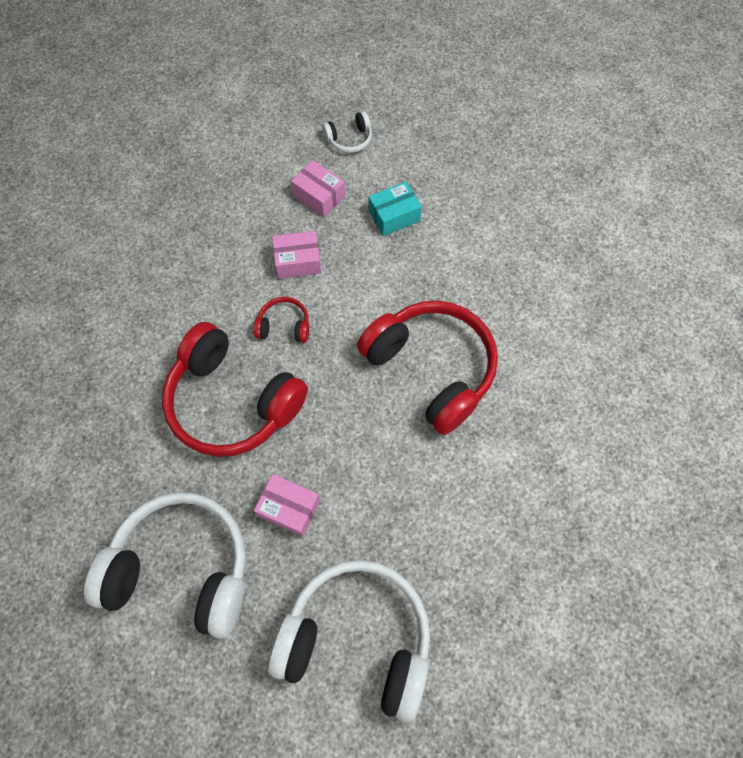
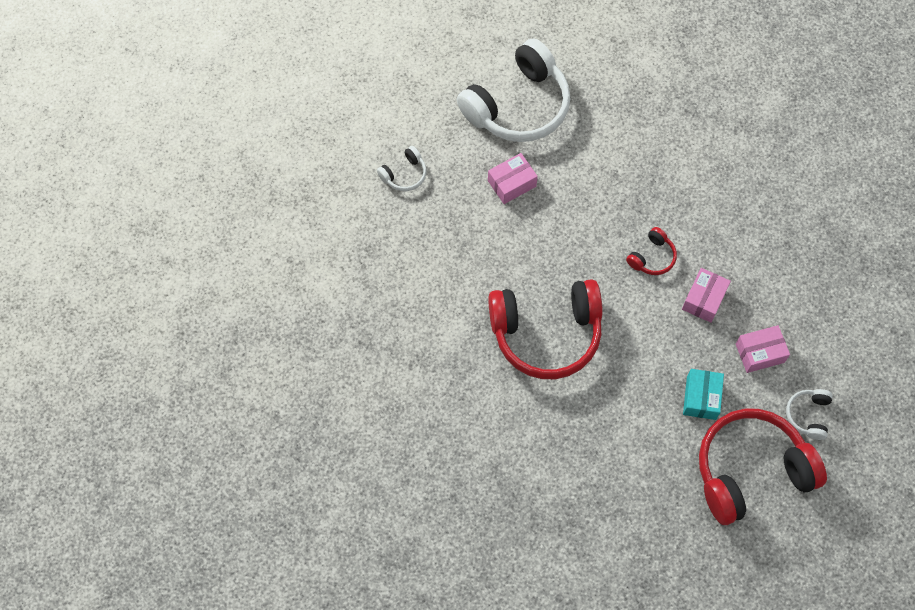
camera: 125 degrees right, 0 degrees up
red headphones [162,322,308,457] -> red headphones moved to [699,409,827,525]
white headphones [268,560,430,722] -> white headphones [377,146,426,191], size x0.43

